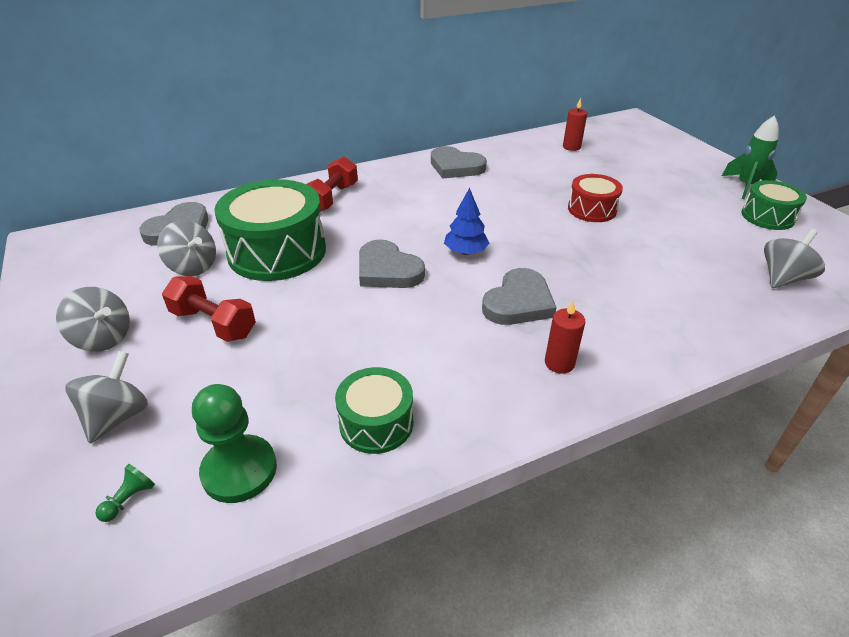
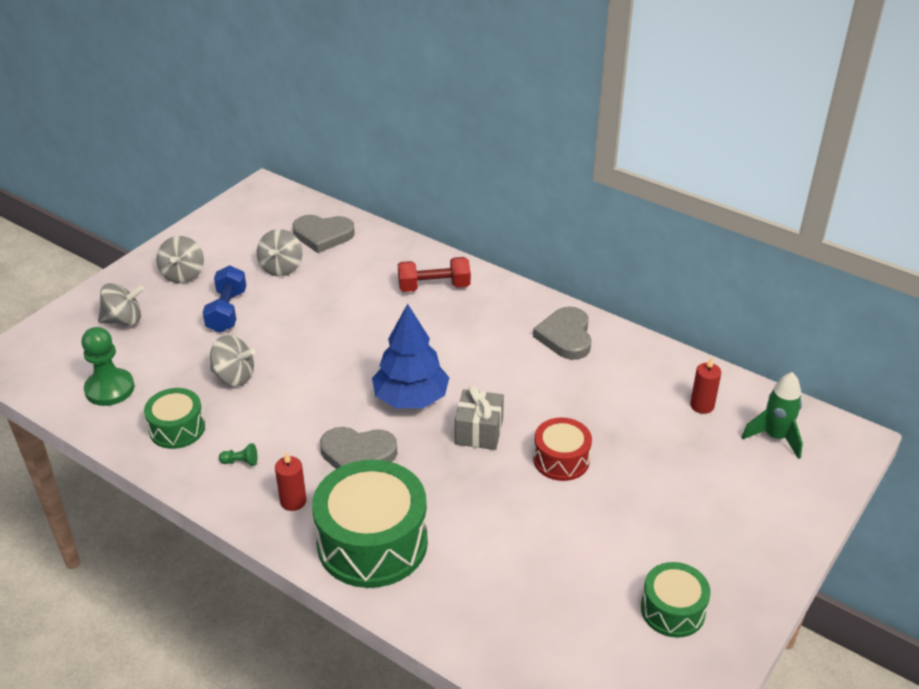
camera: 60 degrees right, 0 degrees up
green pawn [95,464,155,522] -> green pawn moved to [219,443,257,466]
red dumbbell [162,276,256,342] -> blue dumbbell [202,265,246,333]
green drum [214,179,326,281] -> green drum moved to [312,460,428,588]
grey heart [359,239,425,288] -> none
blue tree [444,188,489,255] -> blue tree [372,303,450,408], size x1.71
green rocket [722,115,779,199] -> green rocket moved to [741,372,803,459]
grey spinning top [764,229,825,288] -> grey spinning top moved to [210,335,256,386]
none -> grey gift [455,385,504,450]

